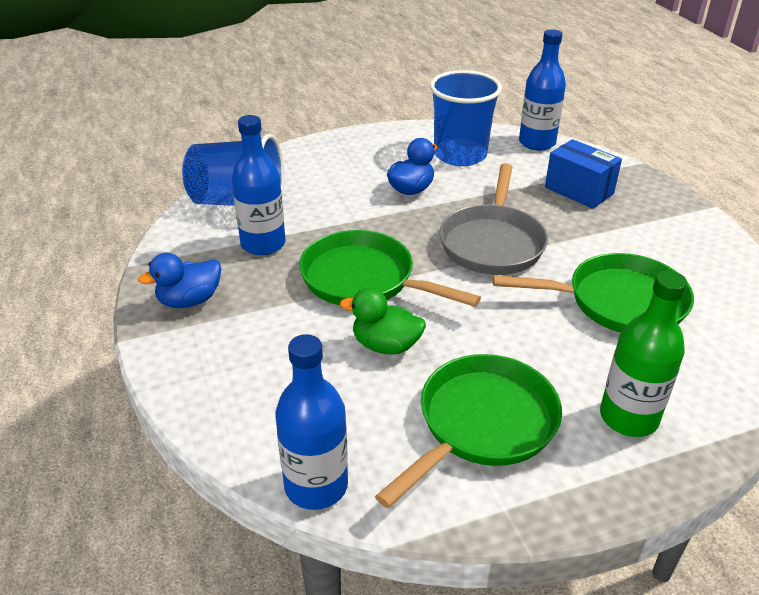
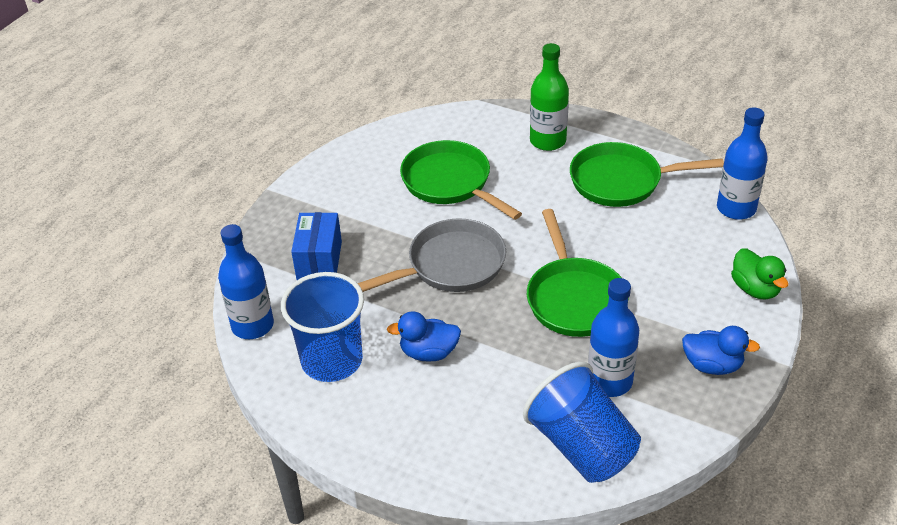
camera: 130 degrees left, 5 degrees up
green duck [340,288,426,355] -> green duck moved to [731,248,788,300]

